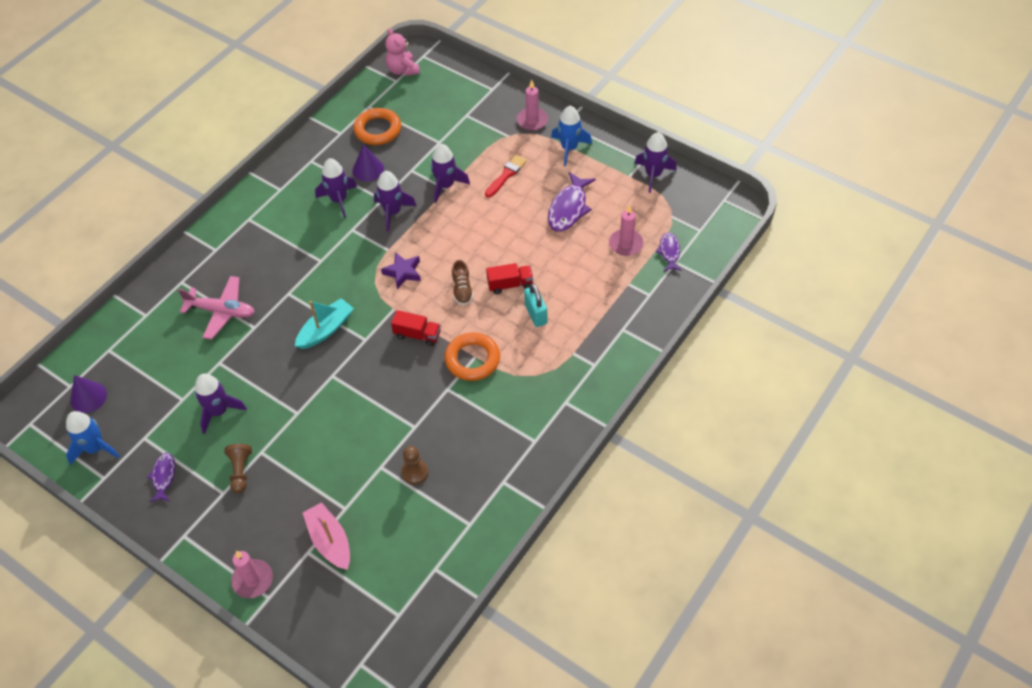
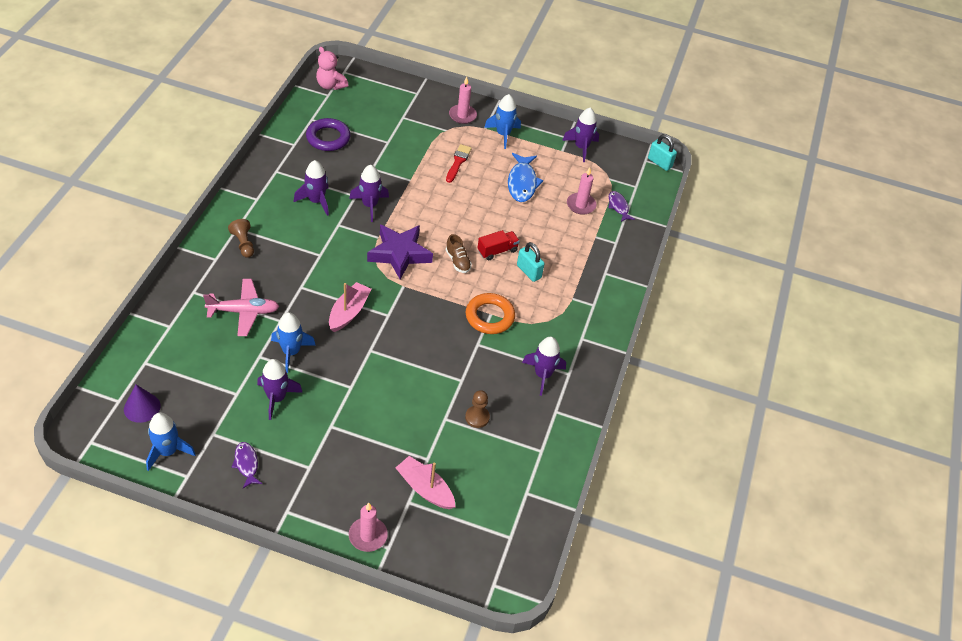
camera: 25 degrees left, 5 degrees down
brown pawn [225,444,252,493] -> brown pawn moved to [228,219,254,258]
turquoise boat [295,298,354,349] -> pink boat [329,282,371,332]
orange ring [353,108,401,145] -> purple ring [306,118,351,151]
purple cone [353,144,384,181] -> none
purple star [381,252,421,289] -> purple star [367,225,433,279], size x1.74
red truck [391,310,441,346] -> none
purple rocket [431,144,470,203] -> purple rocket moved to [522,337,566,396]
purple fish [548,172,596,232] -> blue fish [508,153,543,202]
none -> blue rocket [271,312,316,373]
none -> turquoise padlock [648,134,677,171]

